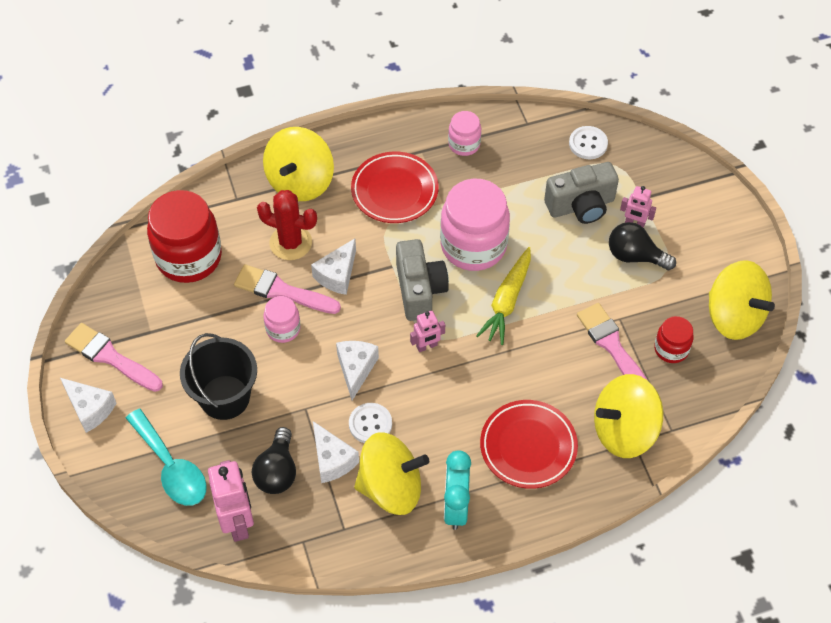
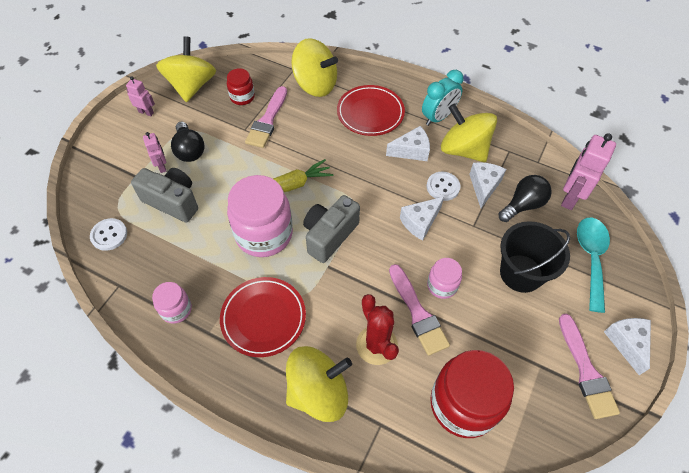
camera: 135 degrees left, 0 degrees up
white cheese [311,239,356,295] -> white cheese moved to [386,126,430,161]
pink robot [410,310,445,352] -> pink robot moved to [126,76,155,116]

